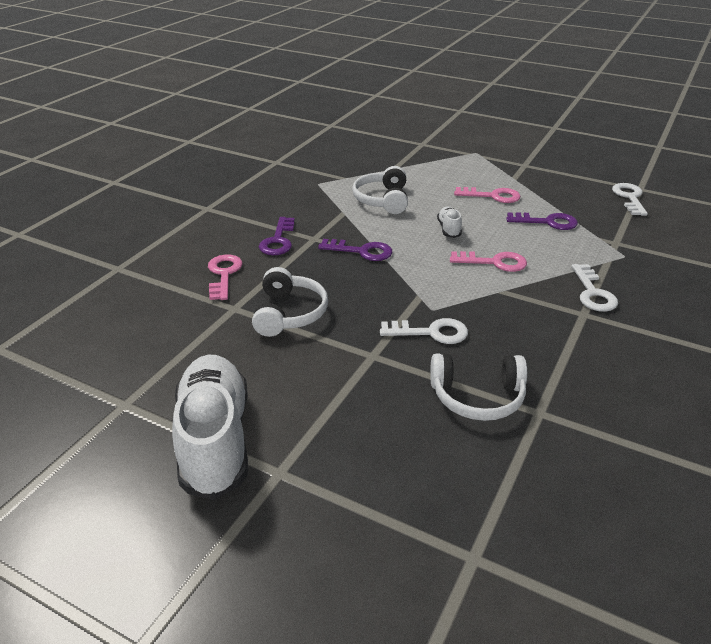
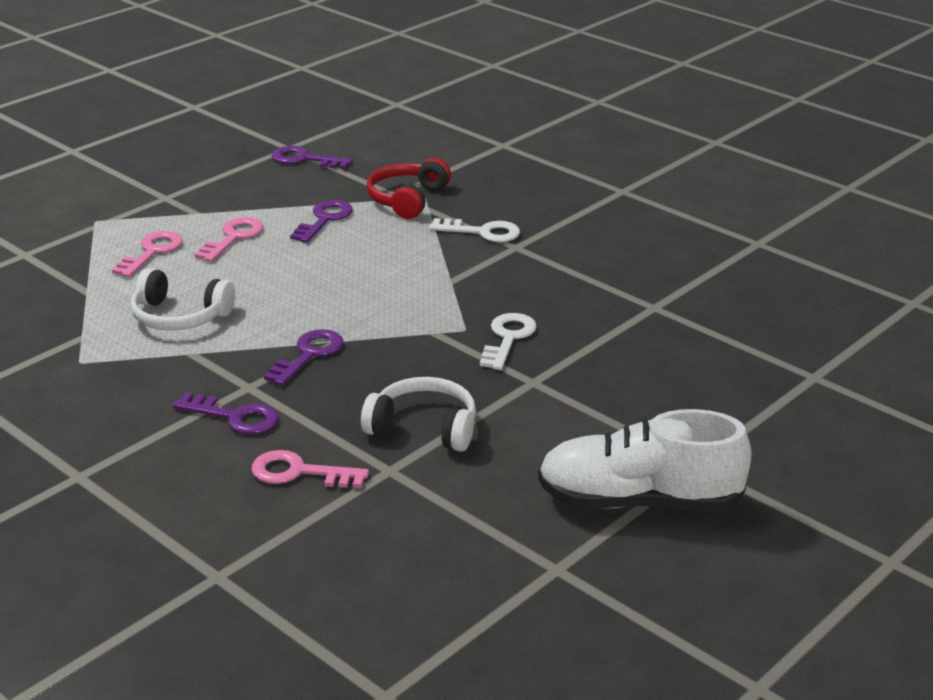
camera: 75 degrees left, 5 degrees down
white headphones [430,353,527,421] -> none
white shoe [437,207,462,238] -> none
pink key [450,251,527,272] -> pink key moved to [112,231,183,277]
white key [612,183,648,216] -> purple key [272,146,353,169]
none -> red headphones [367,158,451,219]

